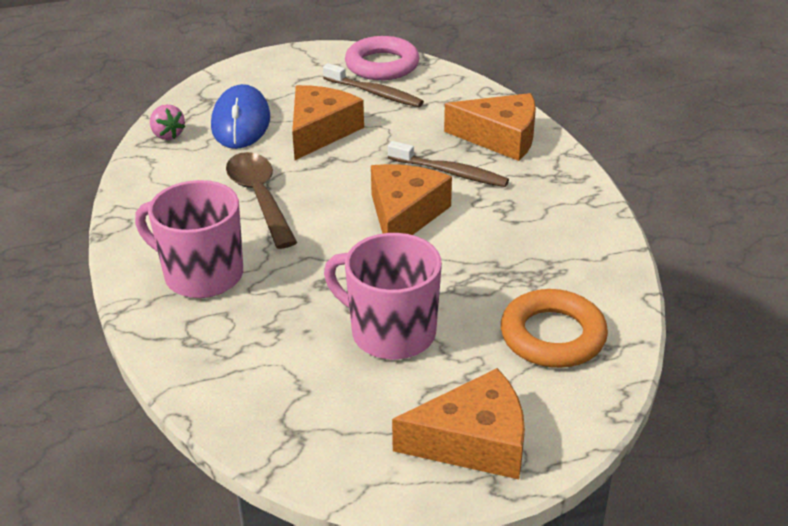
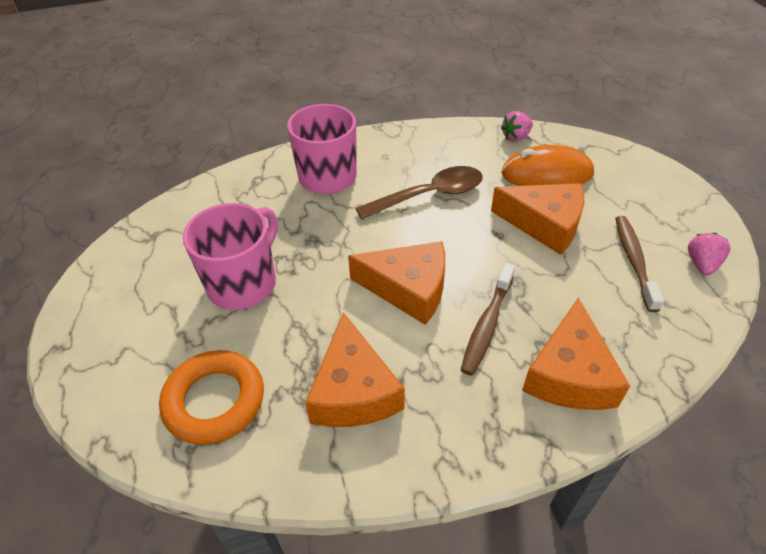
camera: 90 degrees right, 10 degrees up
blue mouse [211,84,270,149] -> orange mouse [501,145,594,186]
brown toothbrush [323,63,424,107] -> brown toothbrush turned 150 degrees clockwise [615,216,664,312]
pink ring [345,36,419,80] -> pink strawberry [688,233,730,275]
orange cheese [392,368,525,479] -> orange cheese moved to [305,312,405,427]

